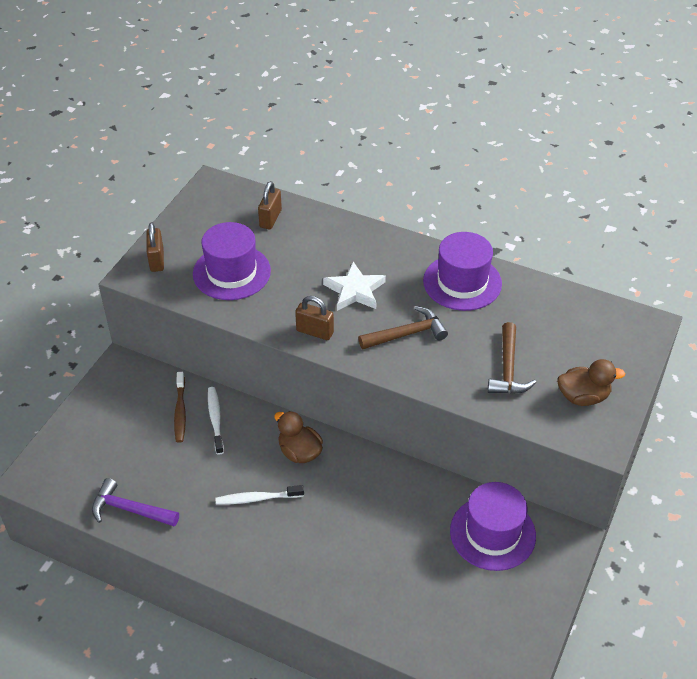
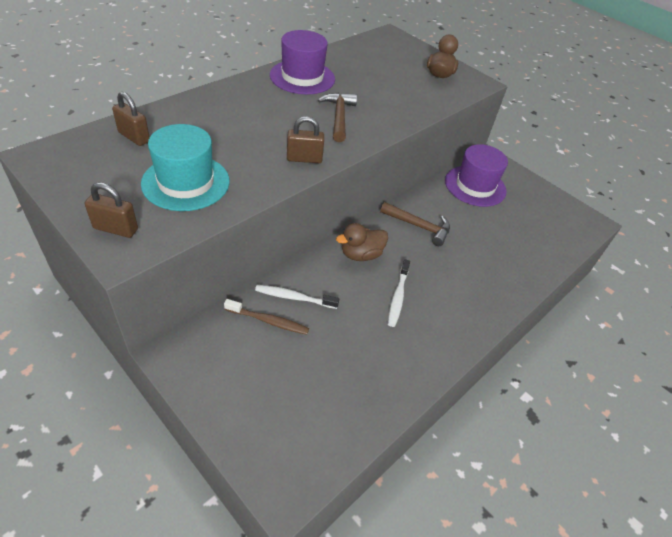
camera: 75 degrees left, 0 degrees up
purple hammer [92,478,179,527] -> none
purple hat [193,222,271,300] -> turquoise hat [141,124,230,211]
brown padlock [295,296,334,340] -> brown padlock turned 45 degrees clockwise [287,116,324,163]
white star [323,262,386,311] -> none
brown hammer [488,322,536,394] -> brown hammer moved to [380,202,450,246]

